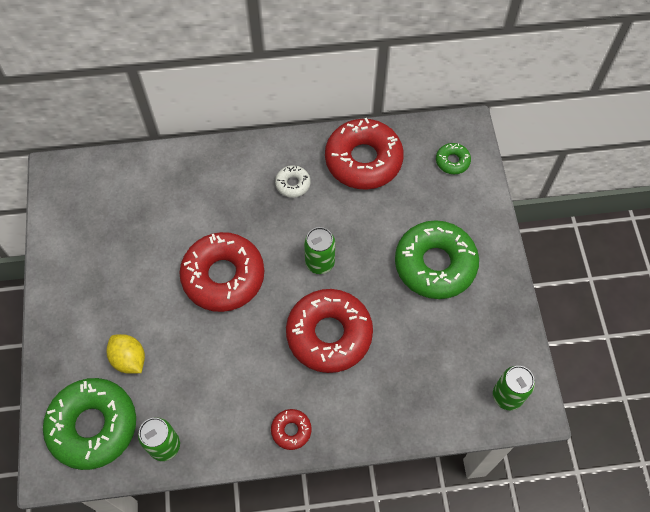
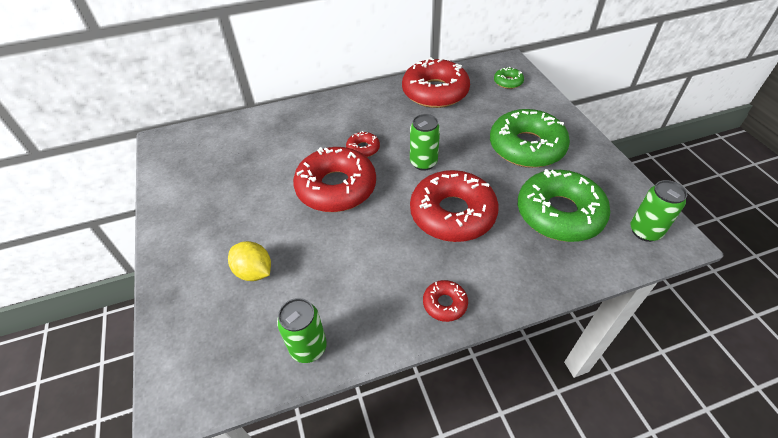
camera: 10 degrees left, 15 degrees down
green donut [43,378,136,470] -> green donut moved to [518,169,610,242]
white donut [275,165,310,198] -> none
none -> red donut [346,131,380,157]

